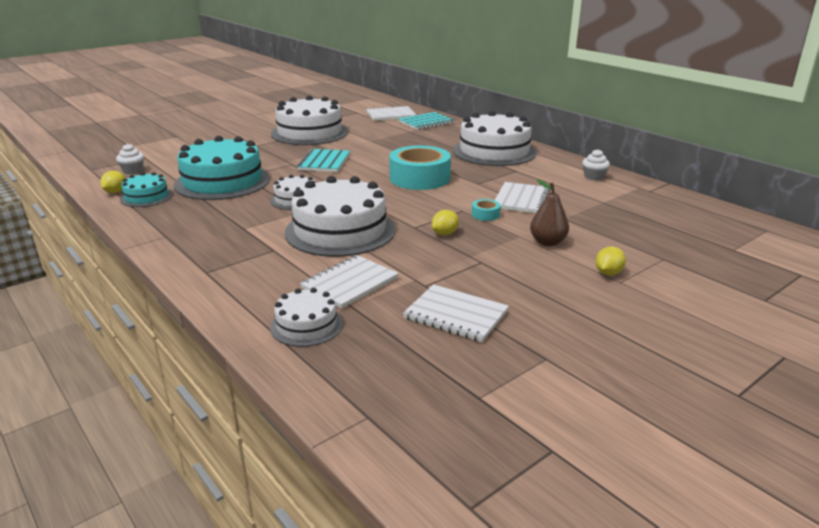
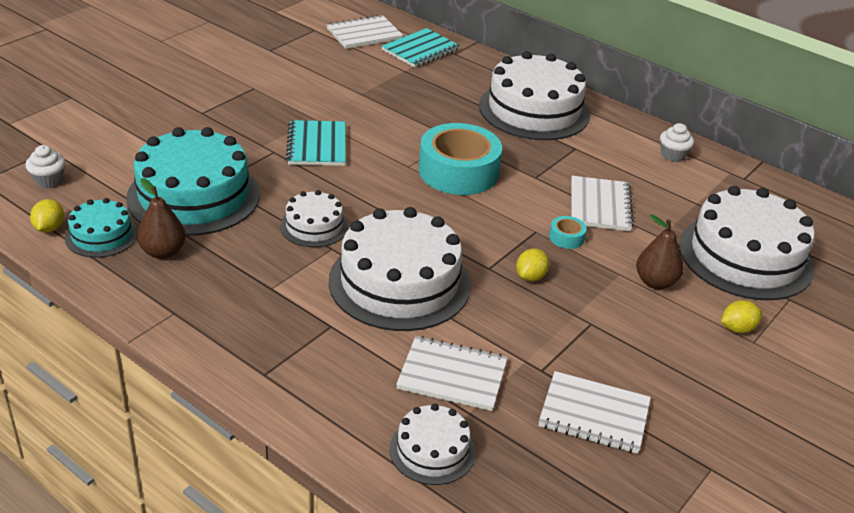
camera: 15 degrees left, 10 degrees up
white cake [271,95,348,145] -> white cake moved to [679,186,815,300]
white notebook [300,255,399,309] -> white notebook turned 75 degrees clockwise [396,336,508,411]
yellow lemon [596,246,626,275] -> yellow lemon turned 45 degrees clockwise [721,300,762,333]
none -> brown pear [137,178,186,259]

